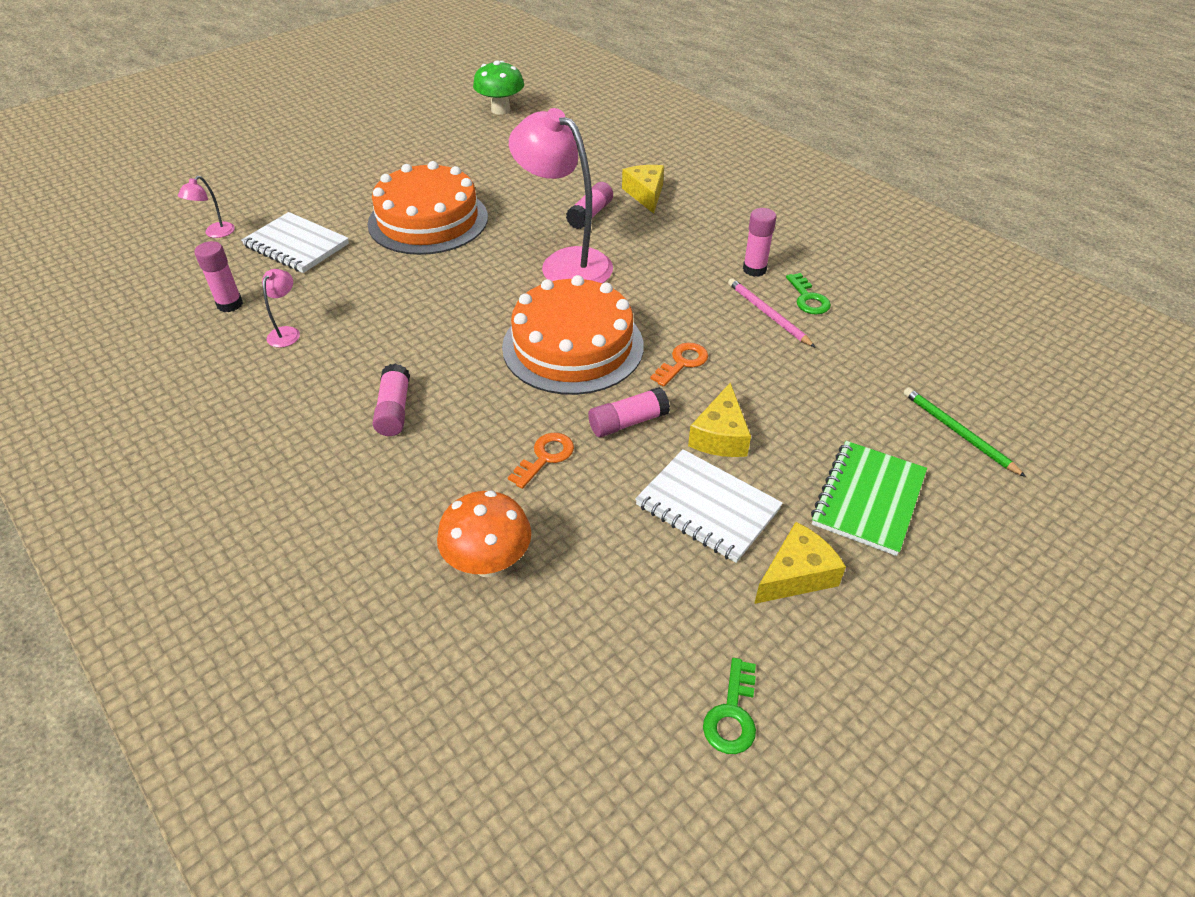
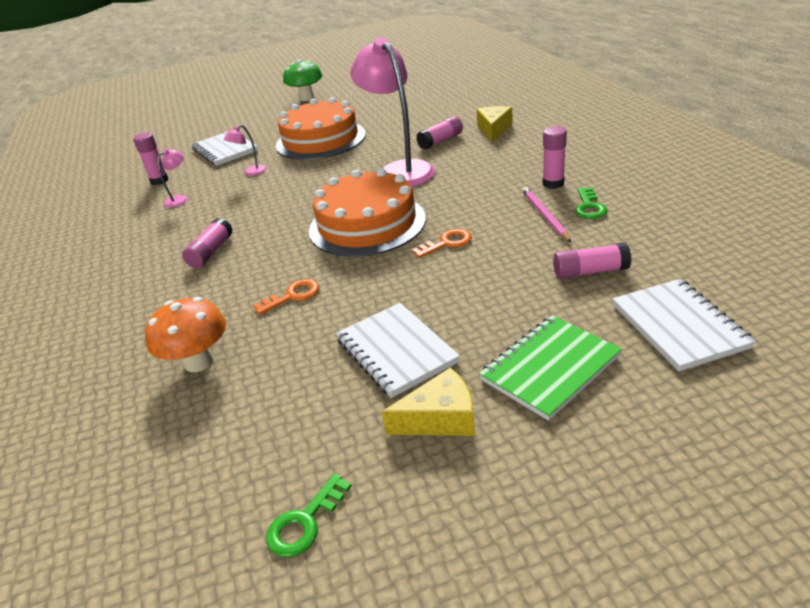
camera: 25 degrees right, 10 degrees down
pink lamp [178,176,235,238] -> pink lamp moved to [224,125,266,176]
green mushroom [473,60,524,115] -> green mushroom moved to [283,59,322,101]
pink glue stick [588,387,670,437] -> pink glue stick moved to [553,243,632,279]
yellow cheese [688,383,751,457] -> none
green pencil [903,387,1026,477] -> white notebook [612,279,756,371]

